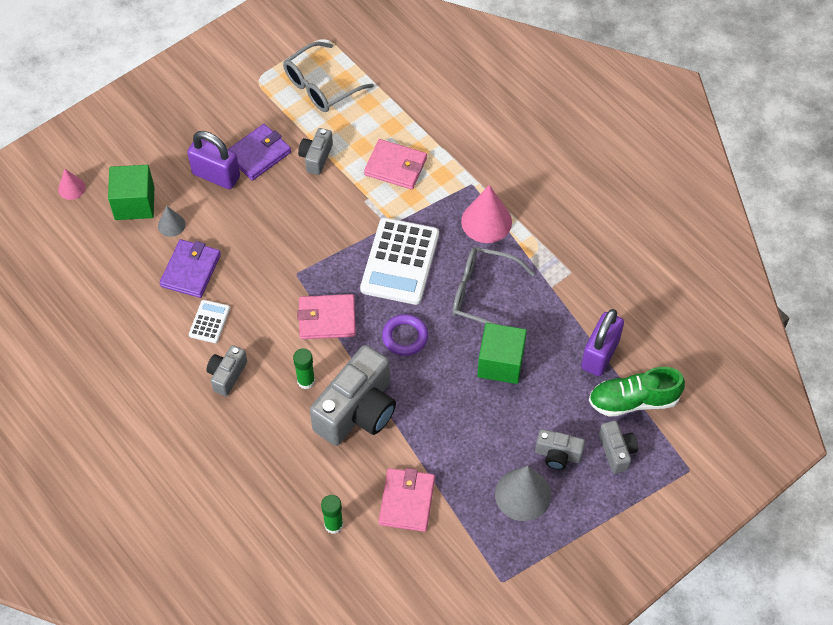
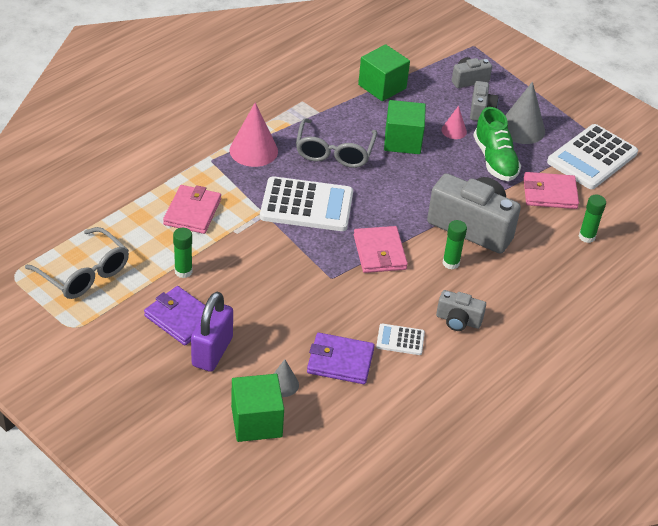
camera: 100 degrees left, 15 degrees down
pink cone [58,169,85,200] -> pink cone moved to [442,106,467,139]
grey camera [298,128,333,175] -> green glue stick [173,228,193,278]
purple ring [382,314,428,356] -> none
purple padlock [581,309,624,376] -> green cube [358,44,410,101]
green shoe [589,367,685,417] -> green shoe moved to [473,107,521,181]
none -> white calculator [547,124,638,189]

